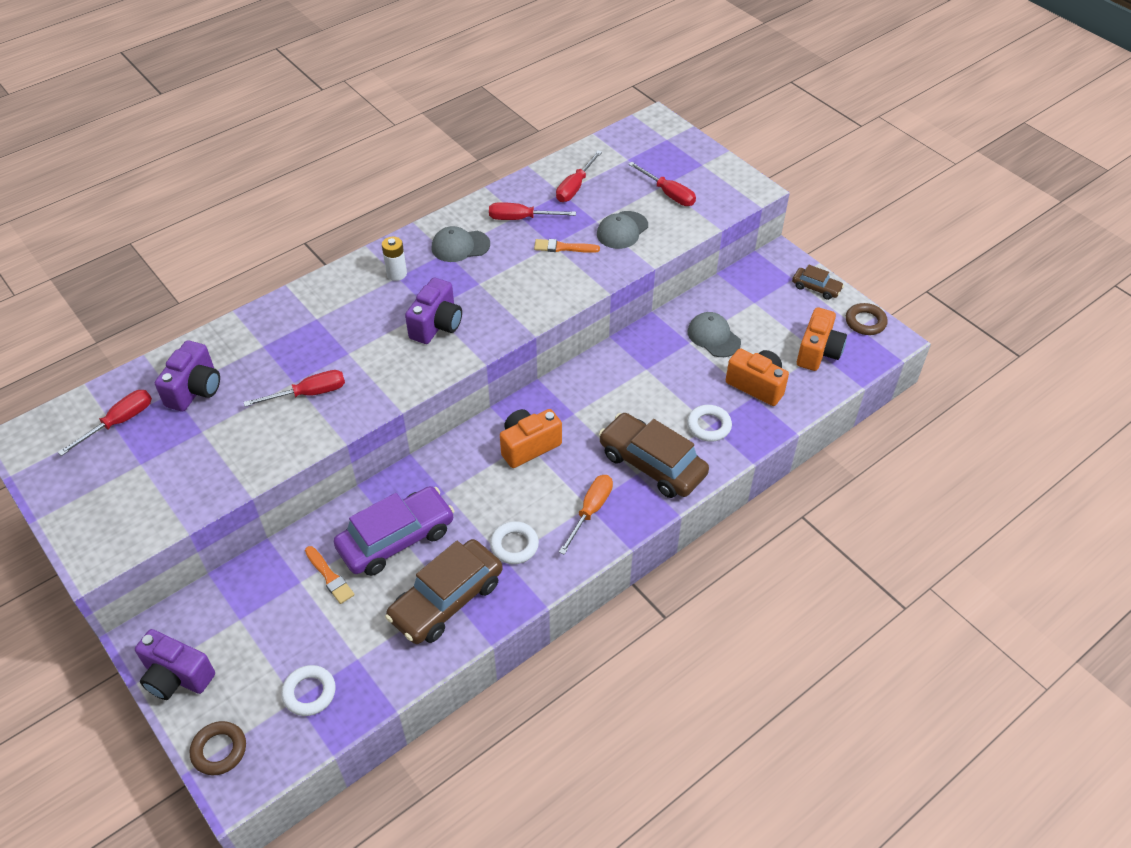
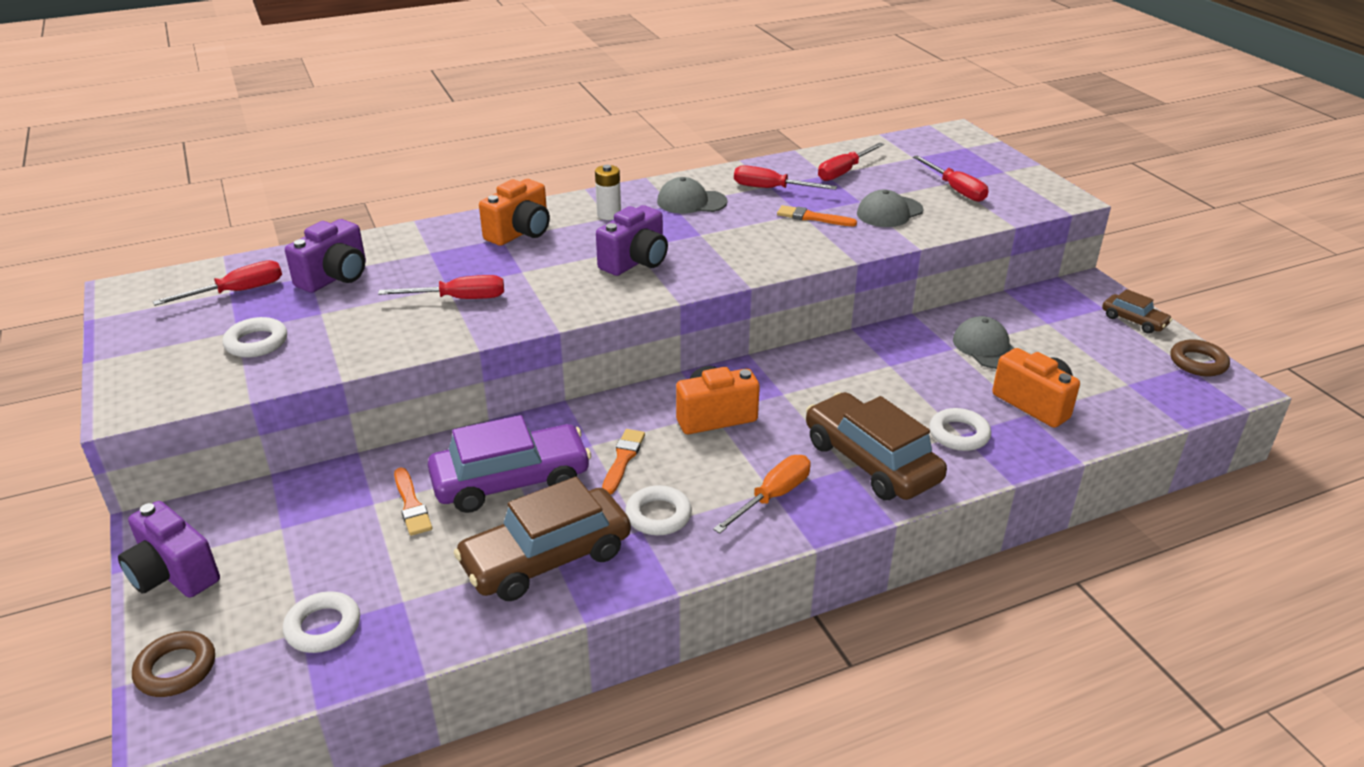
camera: 15 degrees right, 15 degrees down
orange camera [797,307,847,371] -> orange camera moved to [479,179,550,246]
none -> white ring [223,317,287,358]
none -> orange brush [602,429,645,495]

